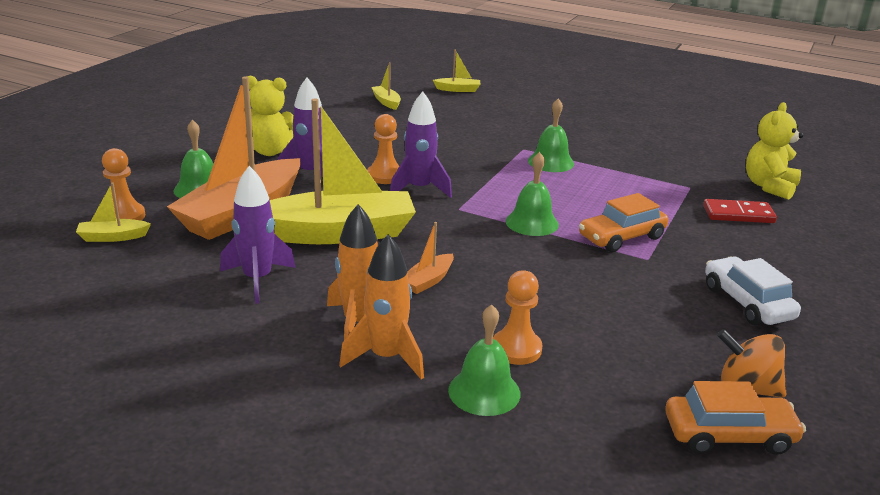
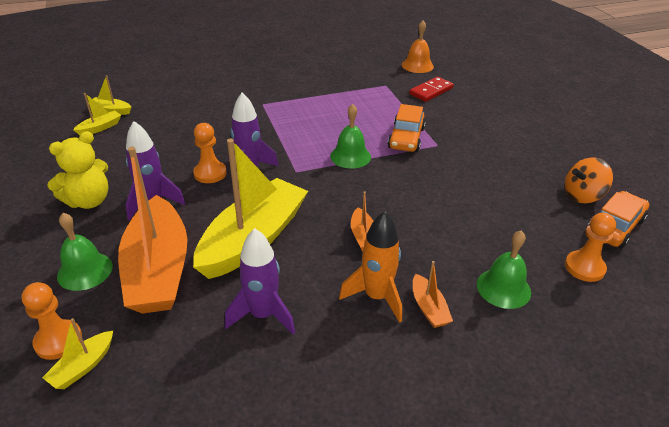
camera: 45 degrees left, 10 degrees up
orange rocket [339,234,424,380] -> orange boat [413,261,453,328]
yellow boat [433,50,480,92] -> yellow boat moved to [73,93,121,135]
orange pawn [493,270,543,365] -> orange pawn moved to [565,213,616,282]
green bell [528,98,574,172] -> none
white car [705,256,801,325] -> none
yellow teddy bear [746,102,803,200] -> orange bell [402,20,434,73]

